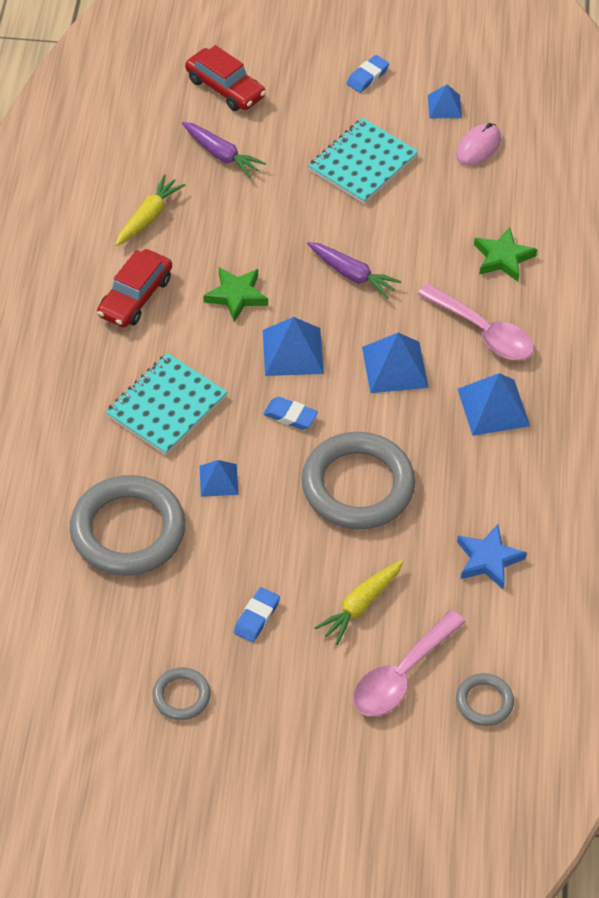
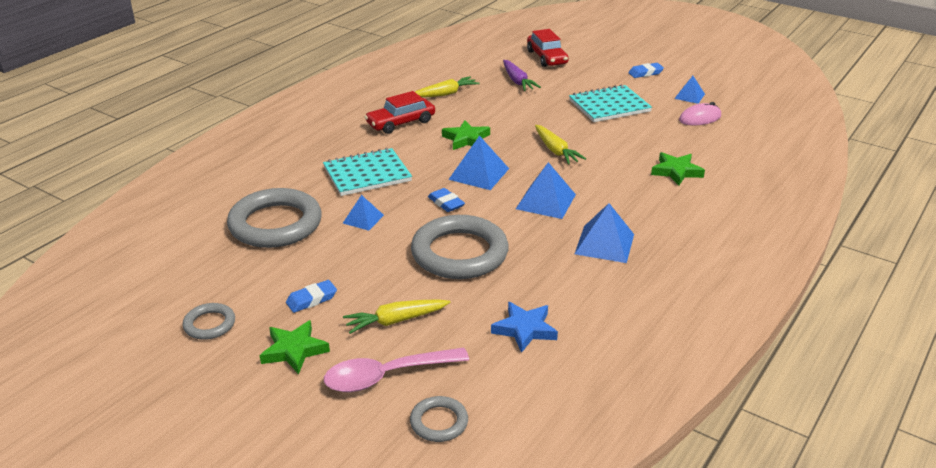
camera: 30 degrees right, 20 degrees down
purple carrot [307,242,402,299] -> yellow carrot [535,125,586,164]
pink spoon [418,284,534,360] -> none
none -> green star [260,320,330,374]

